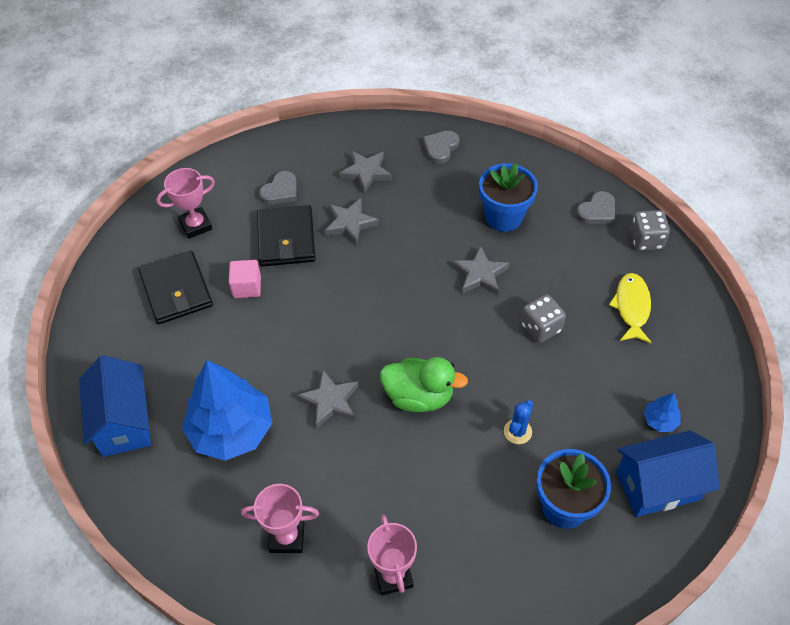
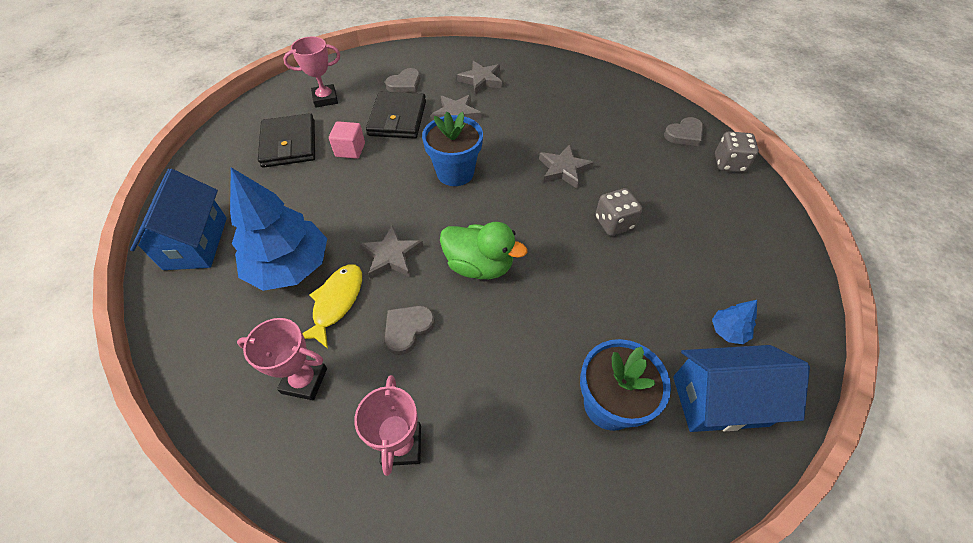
camera: 10 degrees right, 0 degrees up
grey heart [423,131,459,164] -> grey heart moved to [385,306,435,355]
blue flower pot [479,163,538,232] -> blue flower pot moved to [422,111,483,186]
blue cactus [504,400,533,444] -> none
yellow fish [609,273,652,343] -> yellow fish moved to [302,264,362,349]

